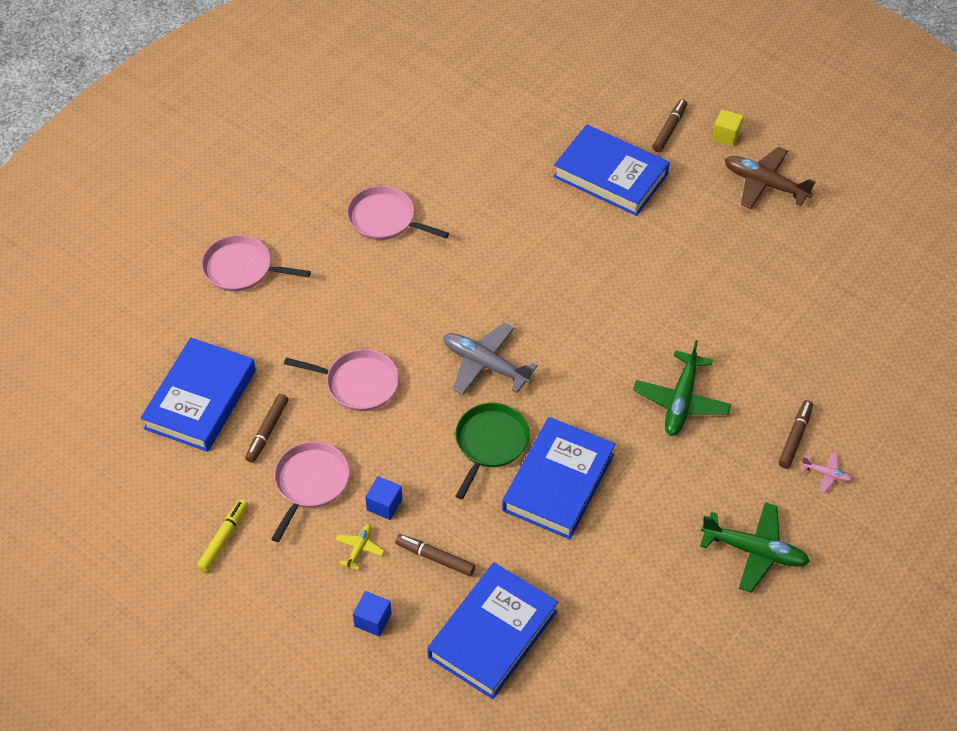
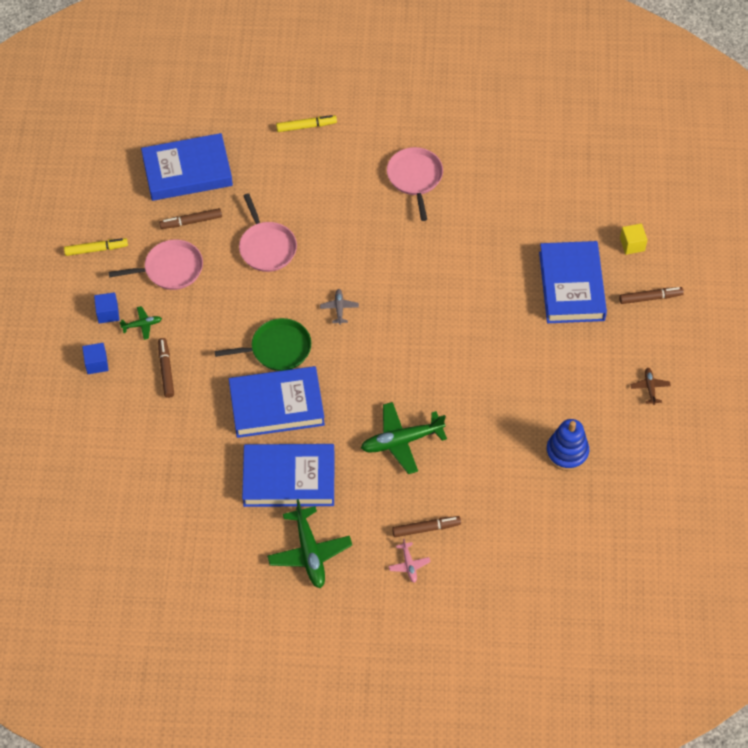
camera: 55 degrees right, 5 degrees up
pink pan [201,235,311,292] -> yellow marker [276,115,337,132]
yellow plane [335,524,384,570] -> green plane [120,306,162,340]
blue cube [365,476,403,520] -> blue cube moved to [94,292,119,323]
blue book [427,563,558,699] -> blue book moved to [242,444,334,507]
grey plane [443,323,538,395] -> grey plane [320,289,359,325], size x0.49
yellow cube [712,109,743,146] -> yellow cube moved to [620,223,648,255]
brown plane [724,147,816,209] -> brown plane [630,368,671,405], size x0.49
none -> blue stacking toy [546,419,589,471]

